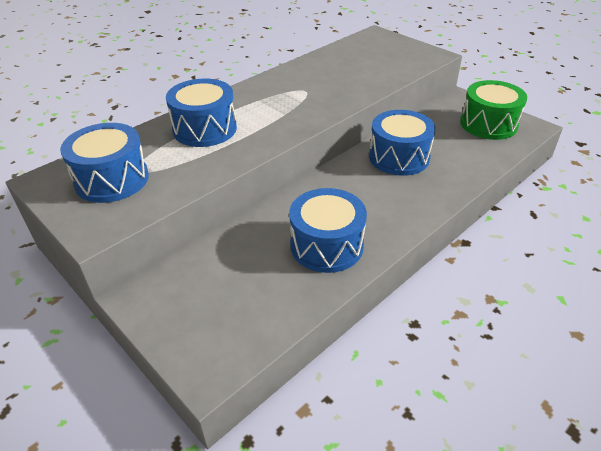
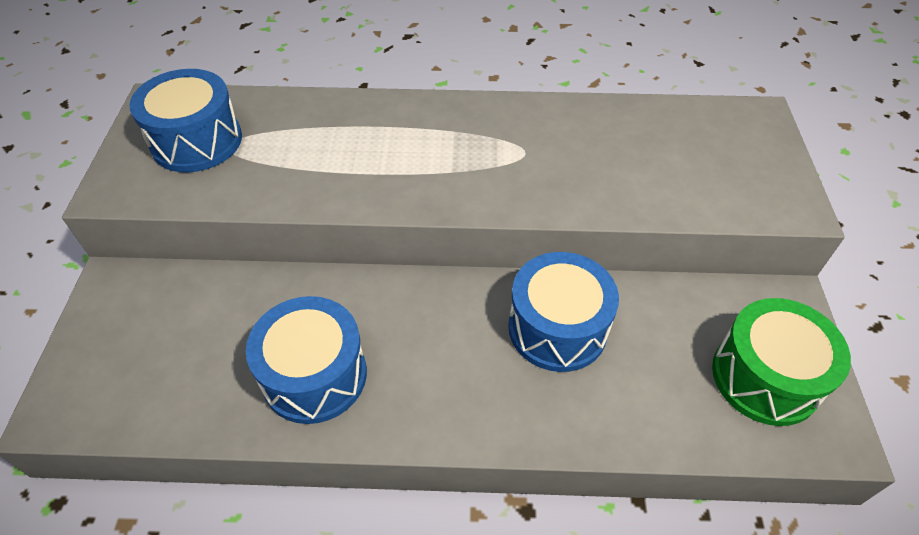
camera: 45 degrees right, 10 degrees up
blue drum [166,79,237,147] -> none

